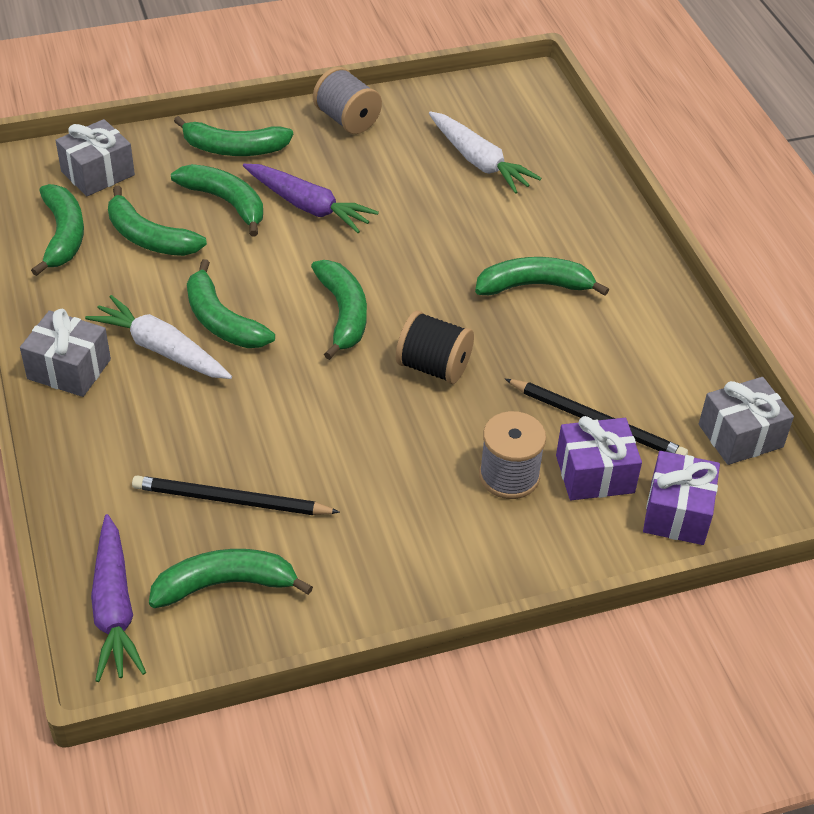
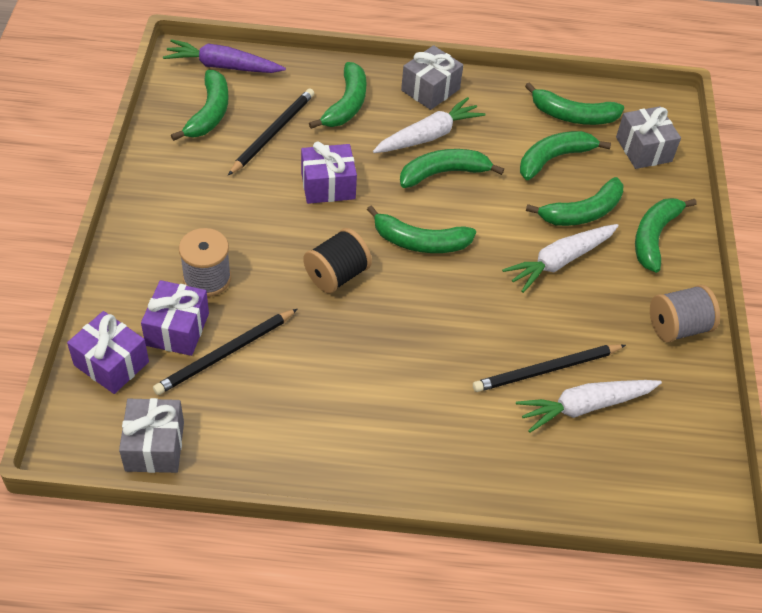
camera: 110 degrees right, 5 degrees up
purple carrot [243,164,379,233] -> white carrot [502,224,619,293]
green banana [475,257,609,296] -> green banana moved to [309,62,367,129]
none -> purple gift [301,142,357,204]
none -> black pencil [473,344,626,392]

